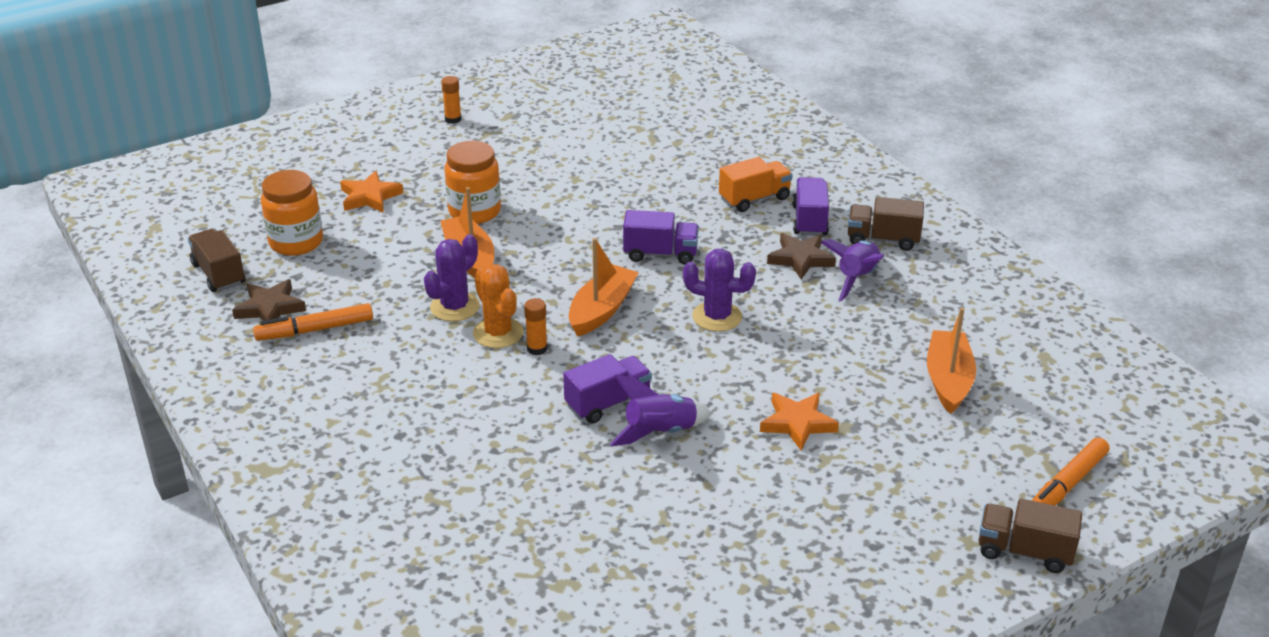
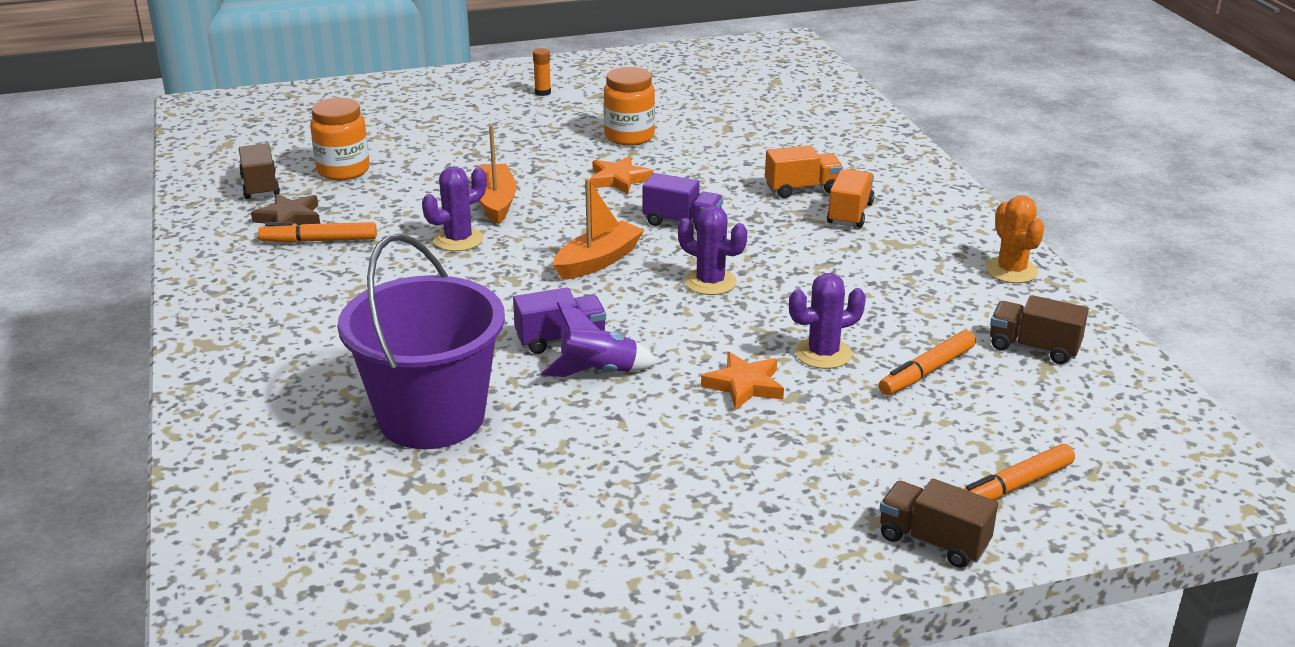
camera: 15 degrees right, 5 degrees down
orange star [340,171,404,213] -> orange star moved to [590,156,653,194]
orange jar [445,141,501,224] -> orange jar moved to [604,67,655,146]
orange cactus [473,264,524,348] -> orange cactus moved to [986,195,1044,283]
orange glue stick [524,298,547,355] -> none
brown star [767,233,836,280] -> none
purple truck [792,177,829,236] -> orange truck [827,169,875,228]
purple rocket [821,239,885,301] -> none
brown truck [848,197,924,251] -> brown truck moved to [990,295,1089,364]
orange boat [927,308,976,414] -> orange marker [879,330,976,395]
none -> purple bucket [337,234,505,449]
none -> purple cactus [789,273,866,369]

